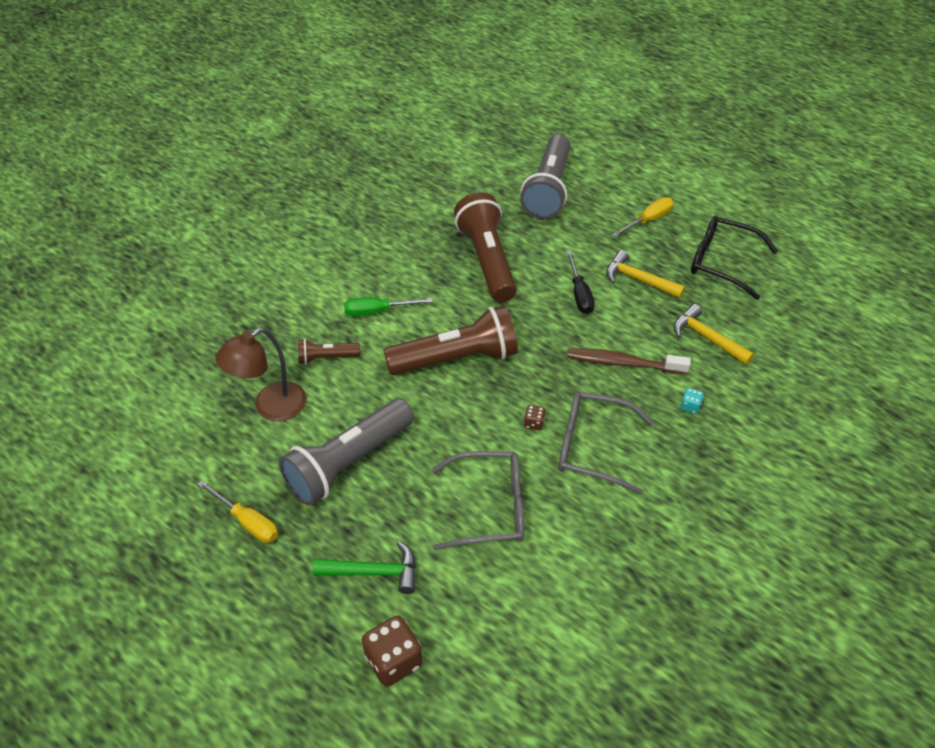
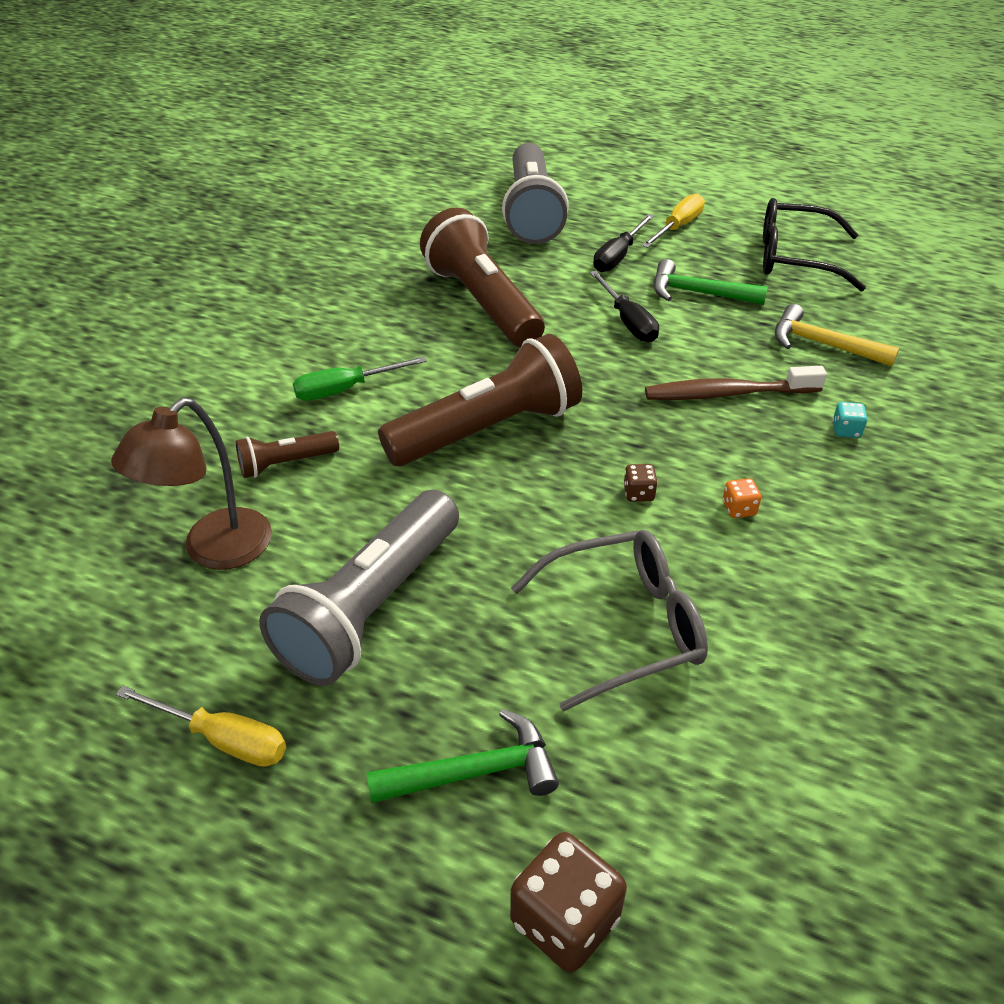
camera: 15 degrees left, 5 degrees down
grey glasses [558,392,654,495] -> orange dice [723,478,761,518]
yellow hammer [606,250,685,298] -> green hammer [653,259,768,305]
none -> black screwdriver [593,214,654,272]

